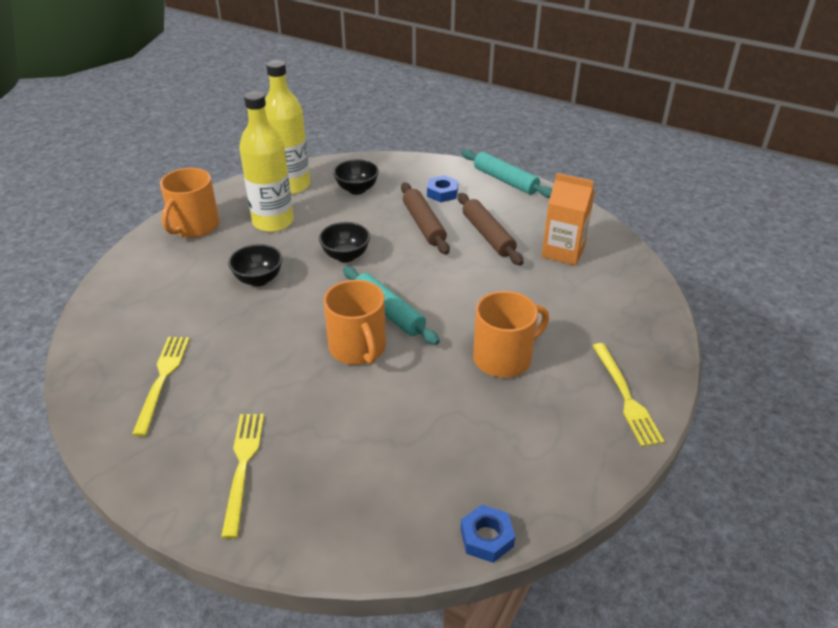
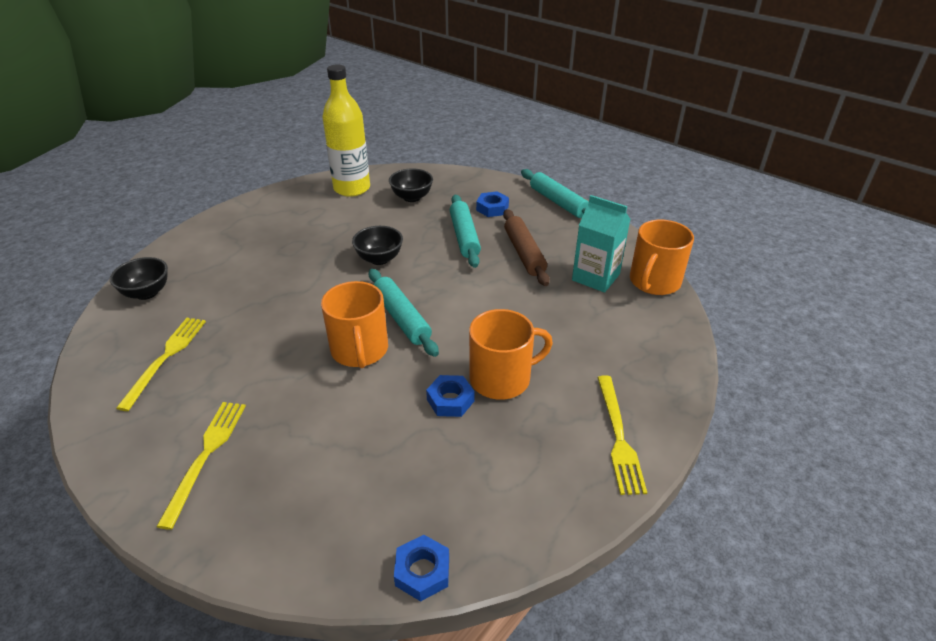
camera: 10 degrees right, 0 degrees up
orange mug [160,168,219,238] -> orange mug moved to [630,220,694,295]
black bowl [228,244,283,286] -> black bowl moved to [110,257,168,300]
yellow bottle [239,91,294,232] -> none
brown rolling pin [401,183,450,255] -> turquoise rolling pin [450,195,481,268]
orange carton [542,173,595,266] -> turquoise carton [572,195,631,293]
none -> blue nut [426,375,475,417]

